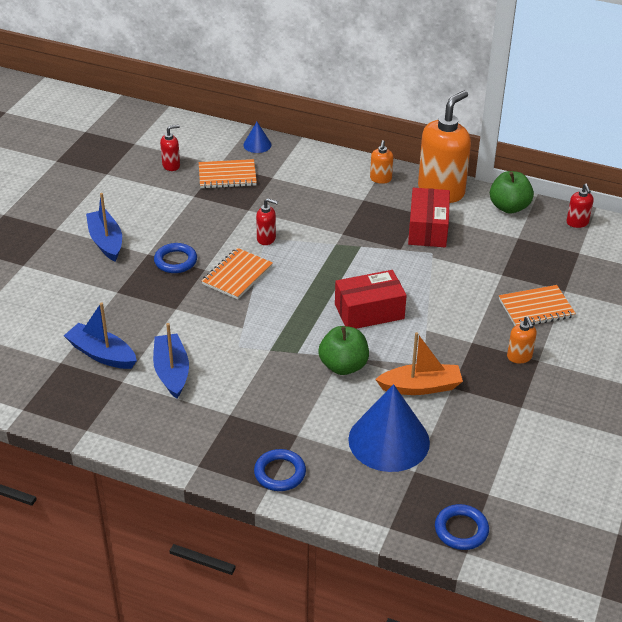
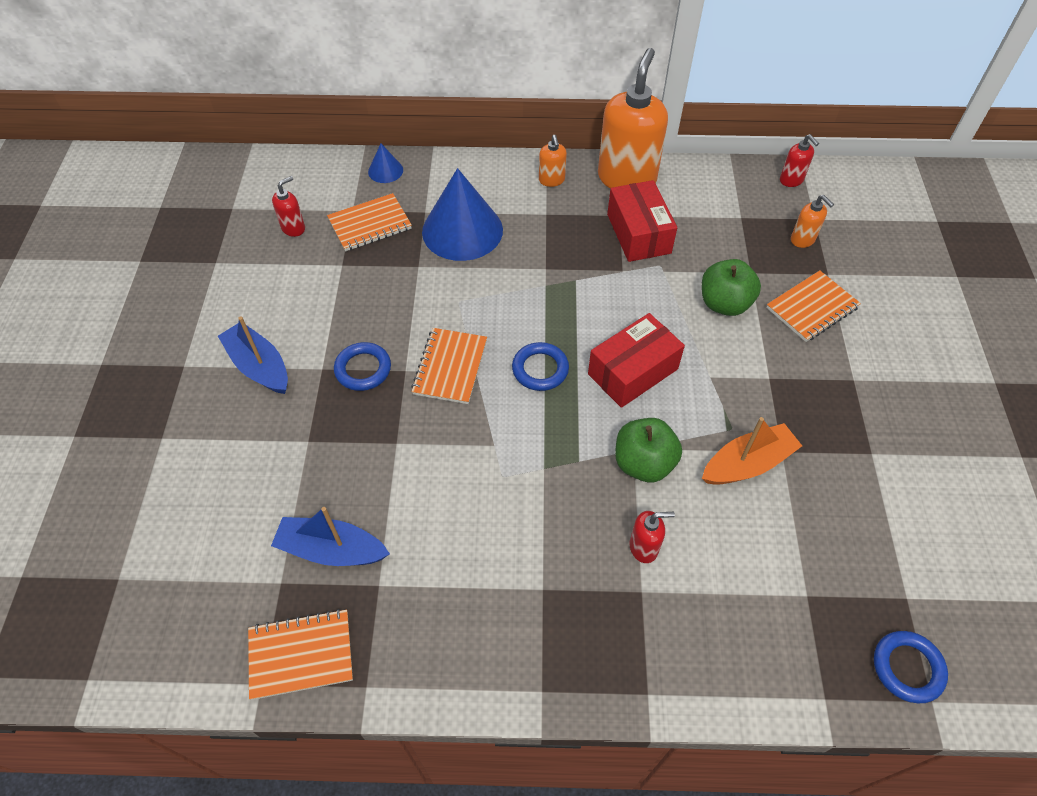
camera: 20 degrees left, 15 degrees up
blue boat [153,323,189,399] -> none
blue ring [254,449,306,491] -> blue ring moved to [512,342,569,391]
red soap dispenser [256,198,278,245] -> red soap dispenser moved to [629,511,675,563]
blue cone [348,384,430,472] -> blue cone moved to [422,168,503,261]
green apple [490,171,534,214] -> green apple moved to [702,259,761,316]
orange soap dispenser [507,316,537,363] -> orange soap dispenser moved to [791,195,834,248]
none -> orange notebook [248,609,353,700]

